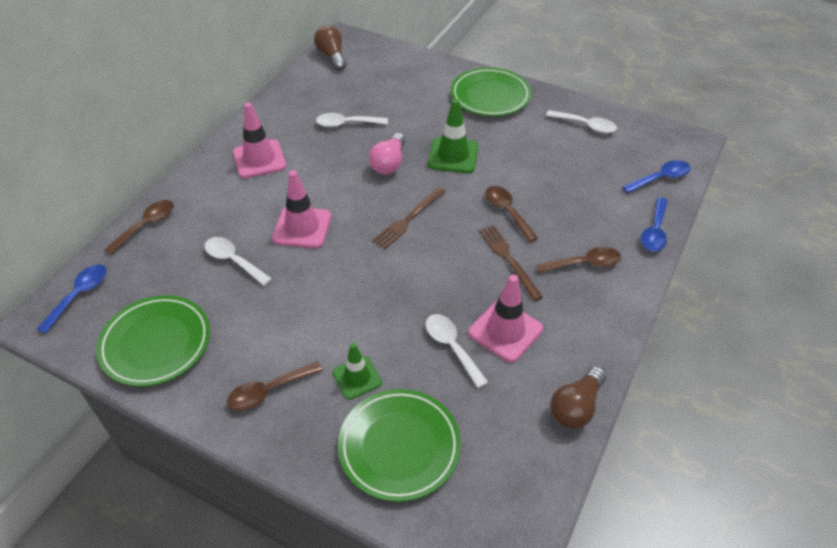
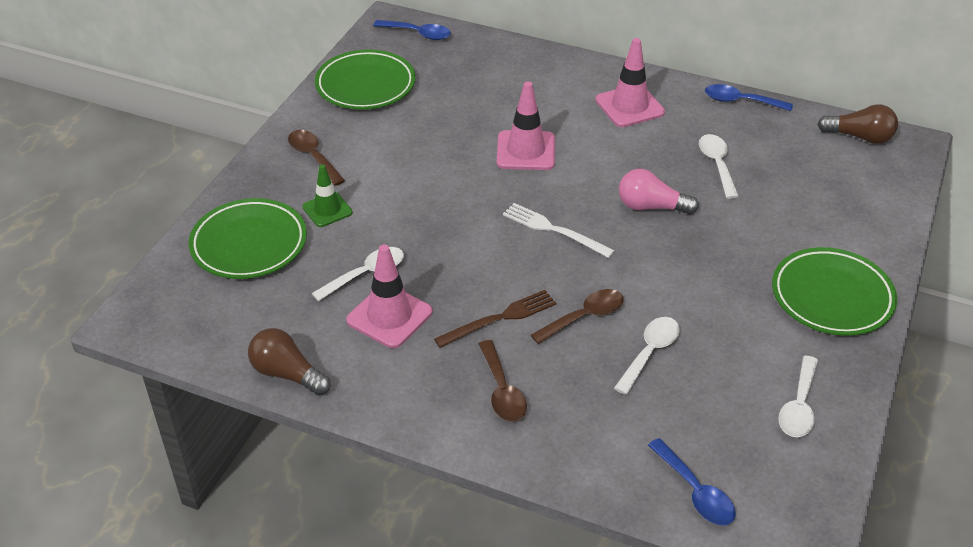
camera: 85 degrees right, 5 degrees down
brown spoon [104,200,174,254] -> none
white spoon [204,237,272,286] -> white spoon moved to [614,317,680,395]
brown light bulb [314,25,346,70] -> brown light bulb turned 45 degrees clockwise [817,104,898,144]
brown fork [372,187,446,249] -> white fork [503,203,615,258]
green traffic cone [428,99,479,173] -> none
blue spoon [641,197,668,252] -> blue spoon moved to [705,84,793,111]

